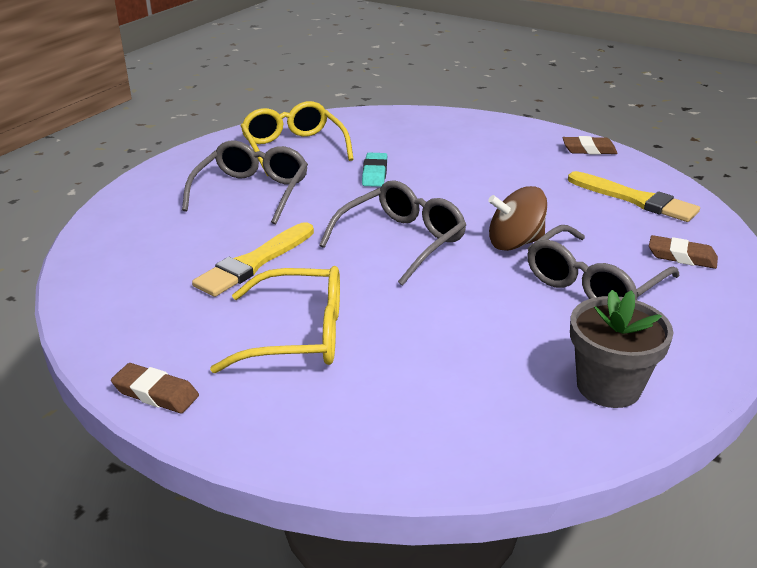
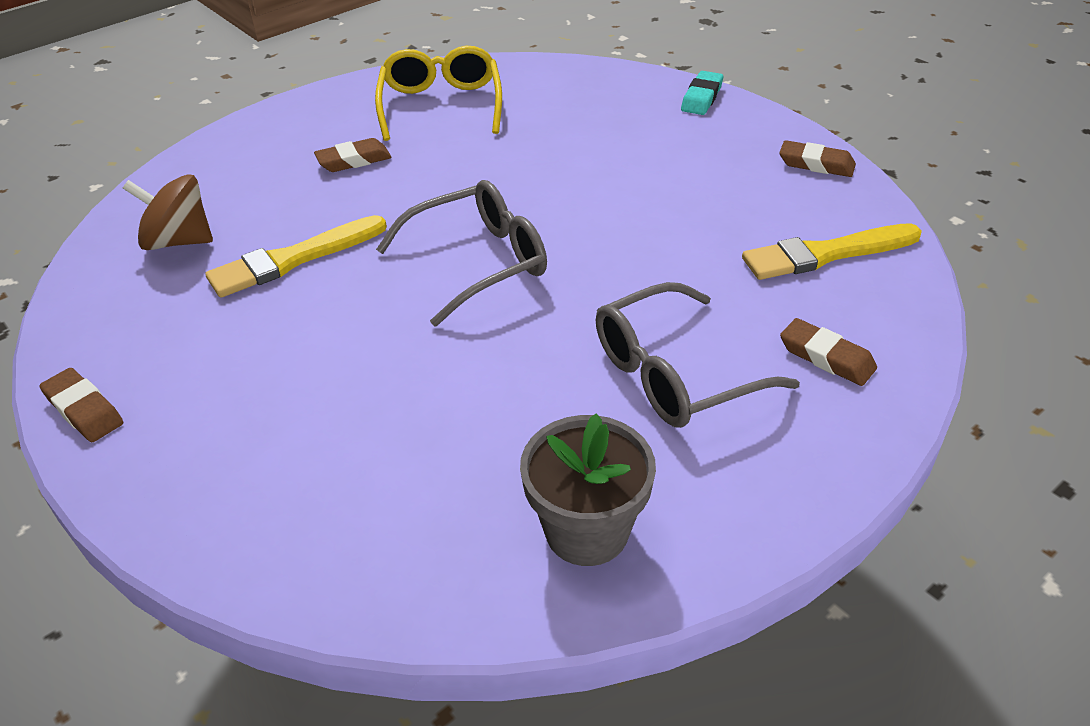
camera: 20 degrees right, 10 degrees up
grey glasses [182,141,308,225] -> brown eraser [314,138,392,172]
yellow glasses [210,266,340,373] -> none
turquoise eraser [362,153,387,187] -> turquoise eraser moved to [681,71,723,115]
brown spinning top [488,186,547,251] -> brown spinning top moved to [123,174,213,250]
yellow brush [568,171,700,222] -> yellow brush turned 105 degrees clockwise [742,223,922,280]

